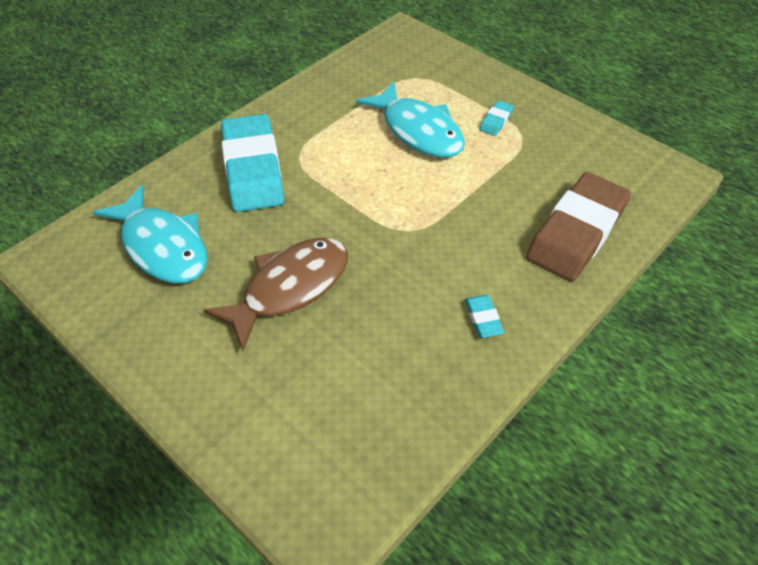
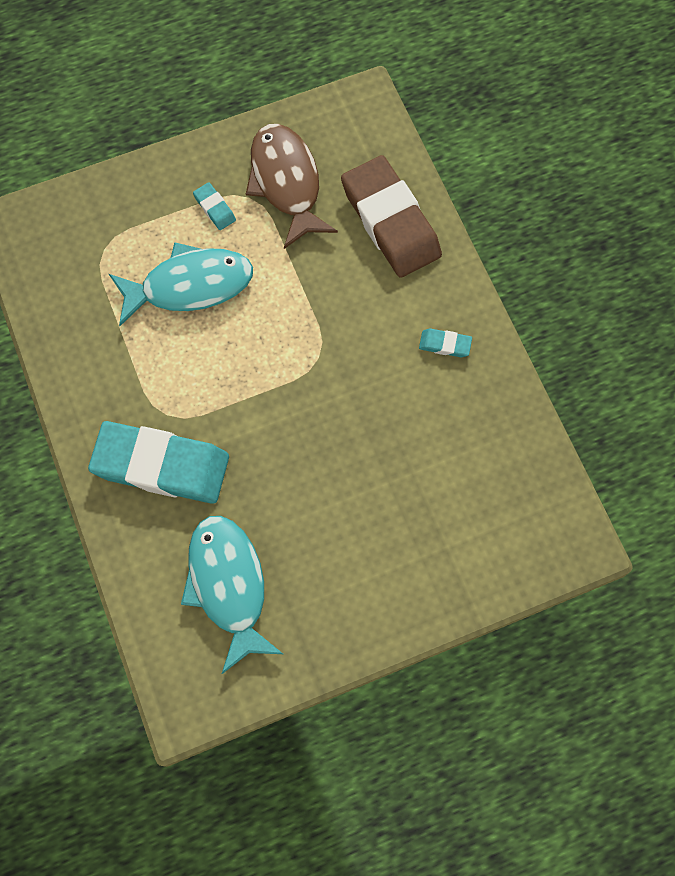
camera: 65 degrees left, 20 degrees up
turquoise fish [92,185,208,283] -> turquoise fish turned 90 degrees counterclockwise [181,516,283,674]
brown fish [203,238,348,351] -> brown fish moved to [246,124,338,249]

